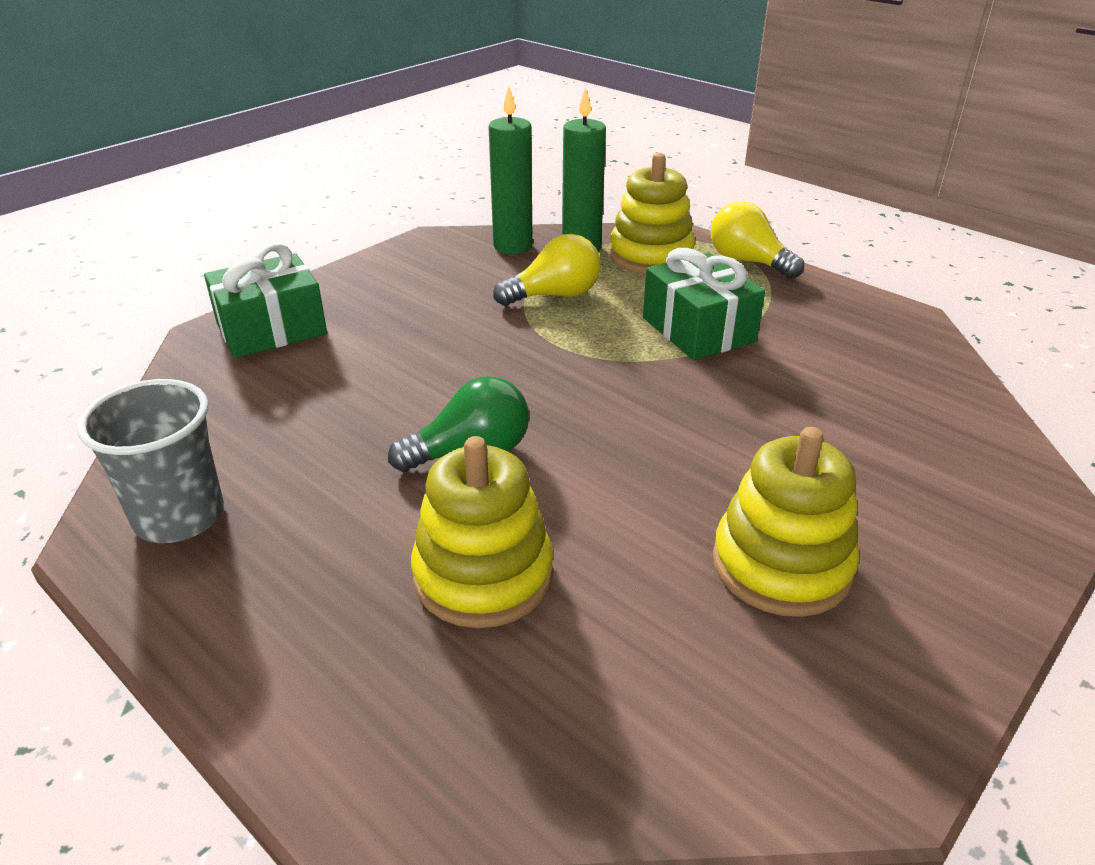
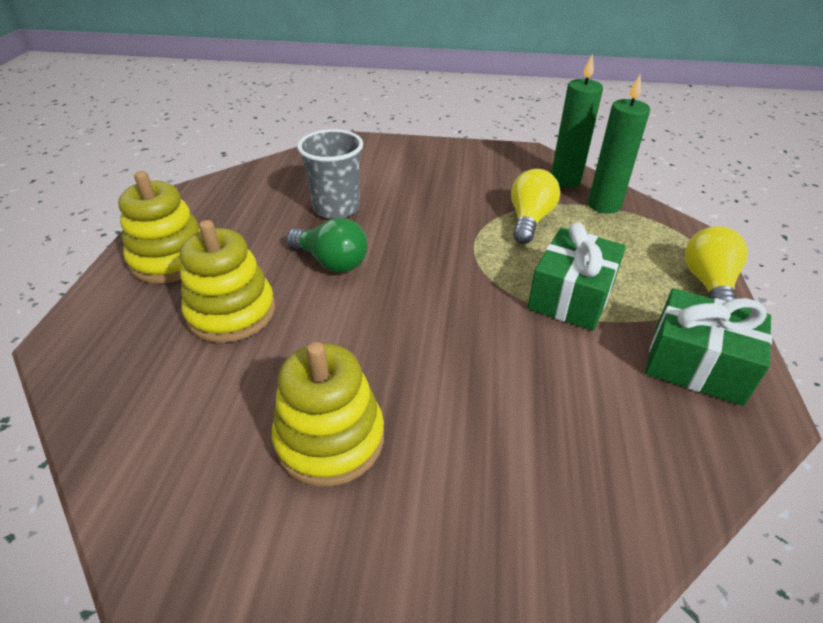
camera: 55 degrees right, 5 degrees up
grey cup [77,379,224,543] -> grey cup moved to [297,129,363,219]
green gift [204,243,327,358] -> green gift moved to [645,288,772,406]
yellow light bulb [493,234,601,306] -> yellow light bulb turned 105 degrees counterclockwise [511,169,560,244]
yellow stacking toy [609,153,695,274] -> yellow stacking toy moved to [118,171,200,284]

